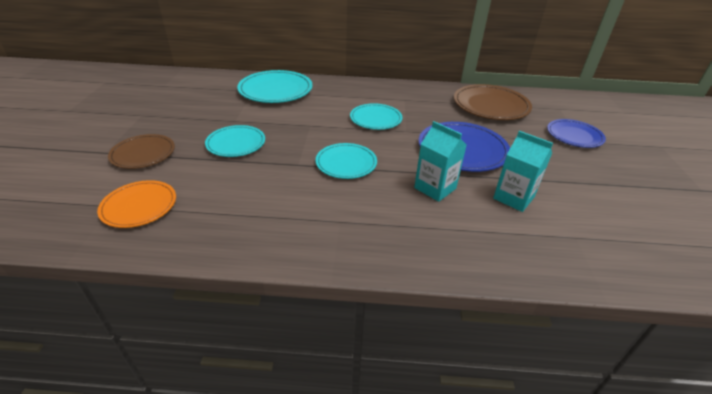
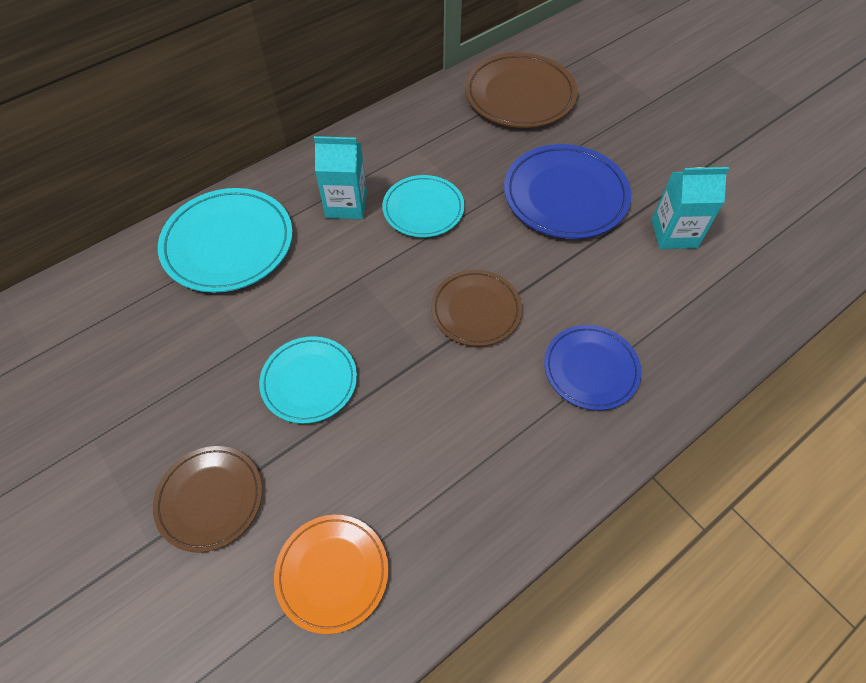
camera: 40 degrees left, 20 degrees up
turquoise plate [315,143,377,179] -> brown plate [431,270,522,346]
turquoise carton [414,121,466,202] -> turquoise carton moved to [314,136,367,219]
blue plate [547,119,606,148] -> blue plate moved to [544,325,641,410]

